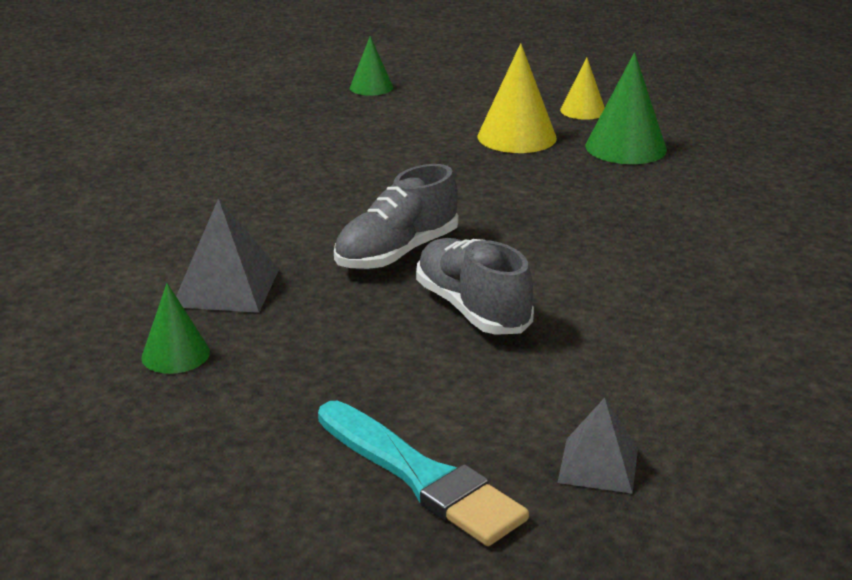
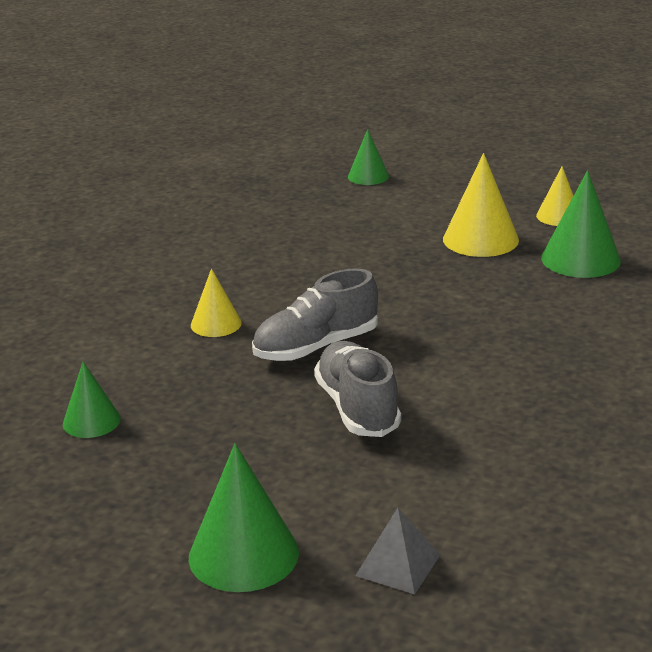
camera: 15 degrees right, 0 degrees up
grey pyramid [176,198,279,313] -> none
turquoise brush [318,401,529,546] -> green cone [189,443,299,592]
none -> yellow cone [191,268,242,337]

